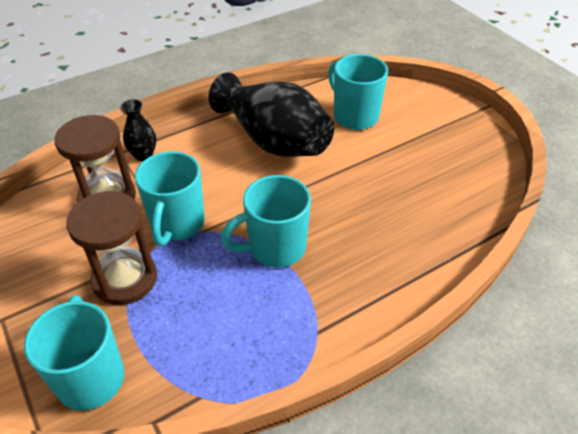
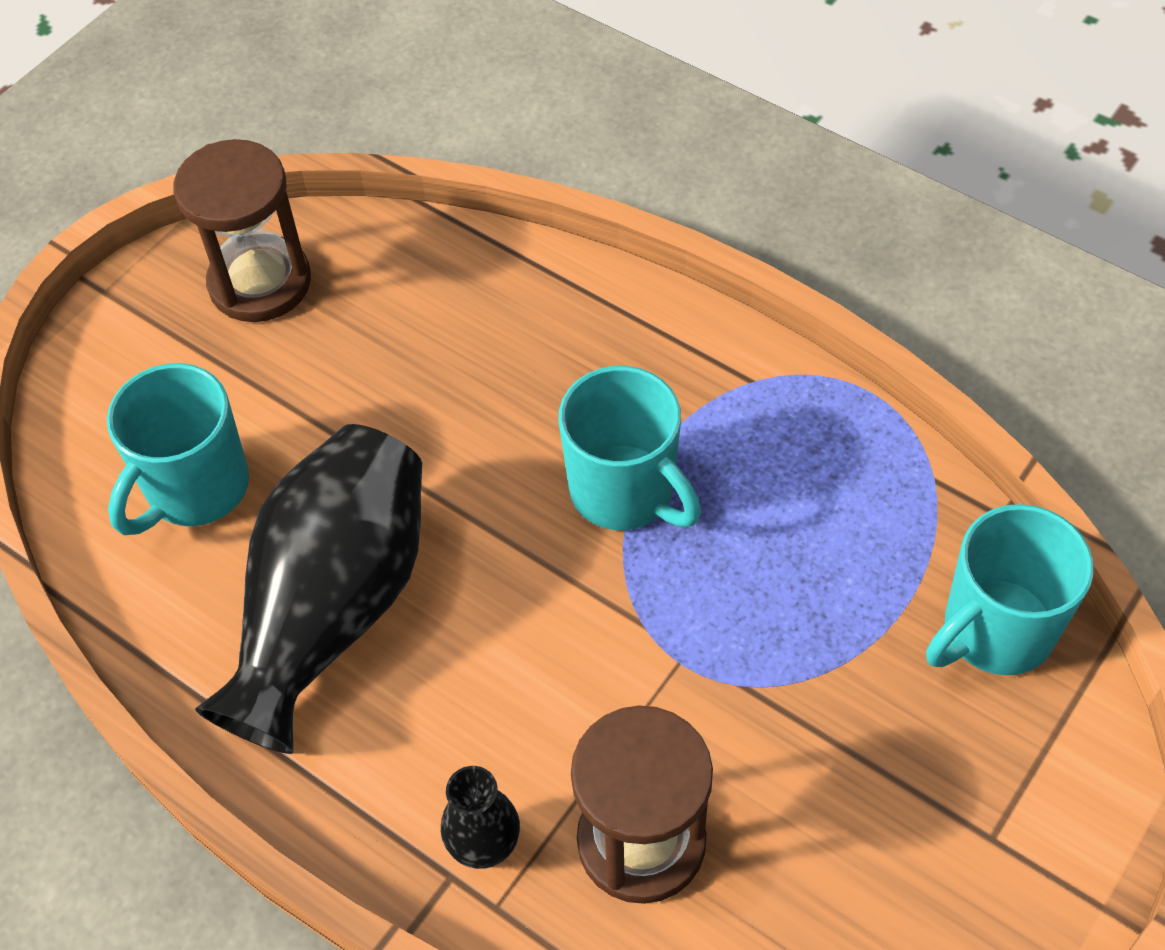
camera: 110 degrees left, 10 degrees up
brown hourglass [66,191,157,305] -> brown hourglass moved to [173,139,311,322]
turquoise mug [135,151,205,246] -> none

